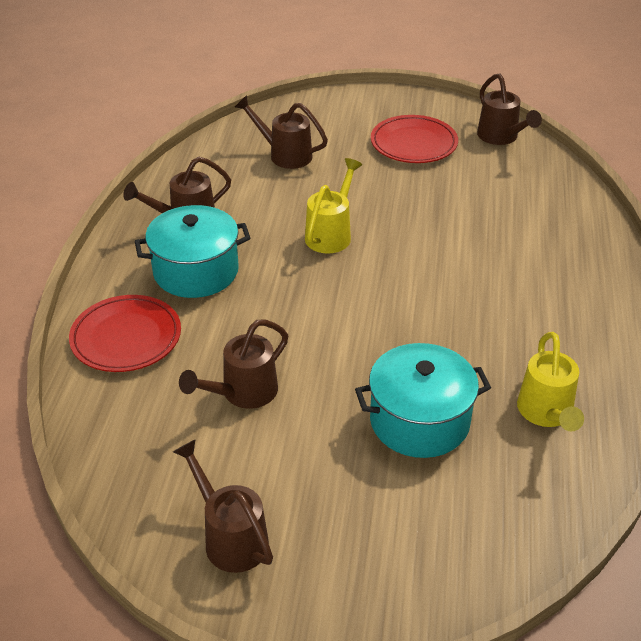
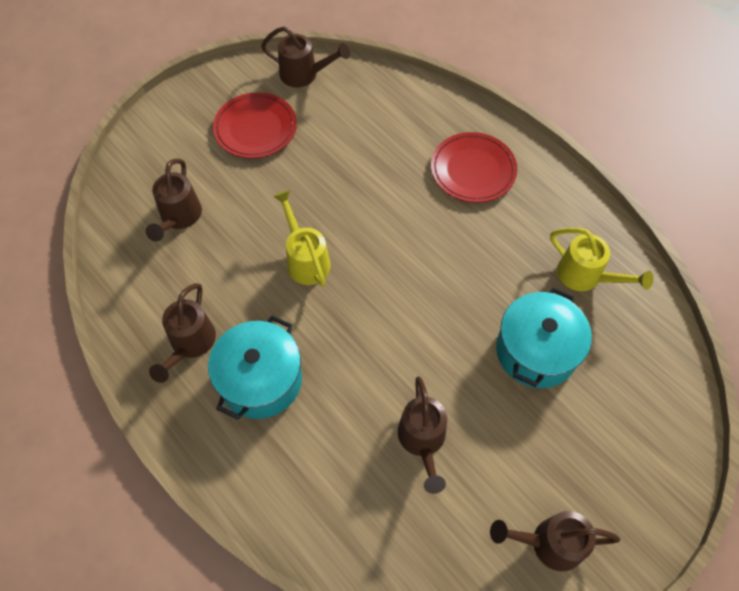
camera: 50 degrees left, 20 degrees up
red plate [69,295,181,372] -> red plate moved to [431,132,517,203]
brown watering can [235,95,328,169] -> brown watering can turned 60 degrees counterclockwise [146,158,202,241]

